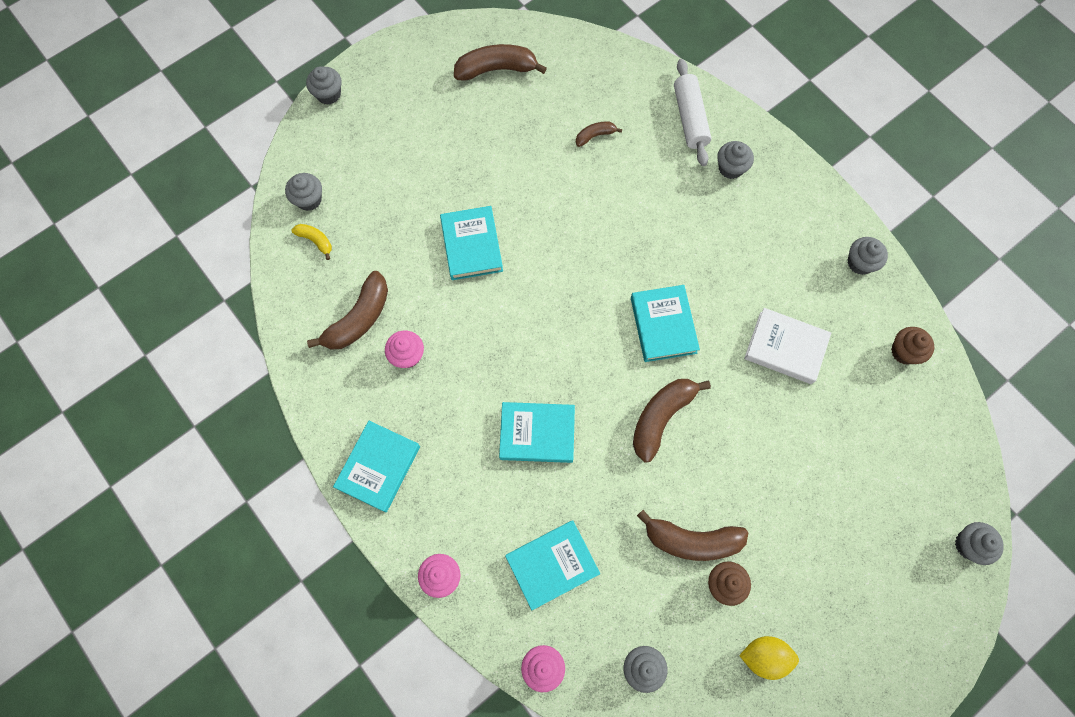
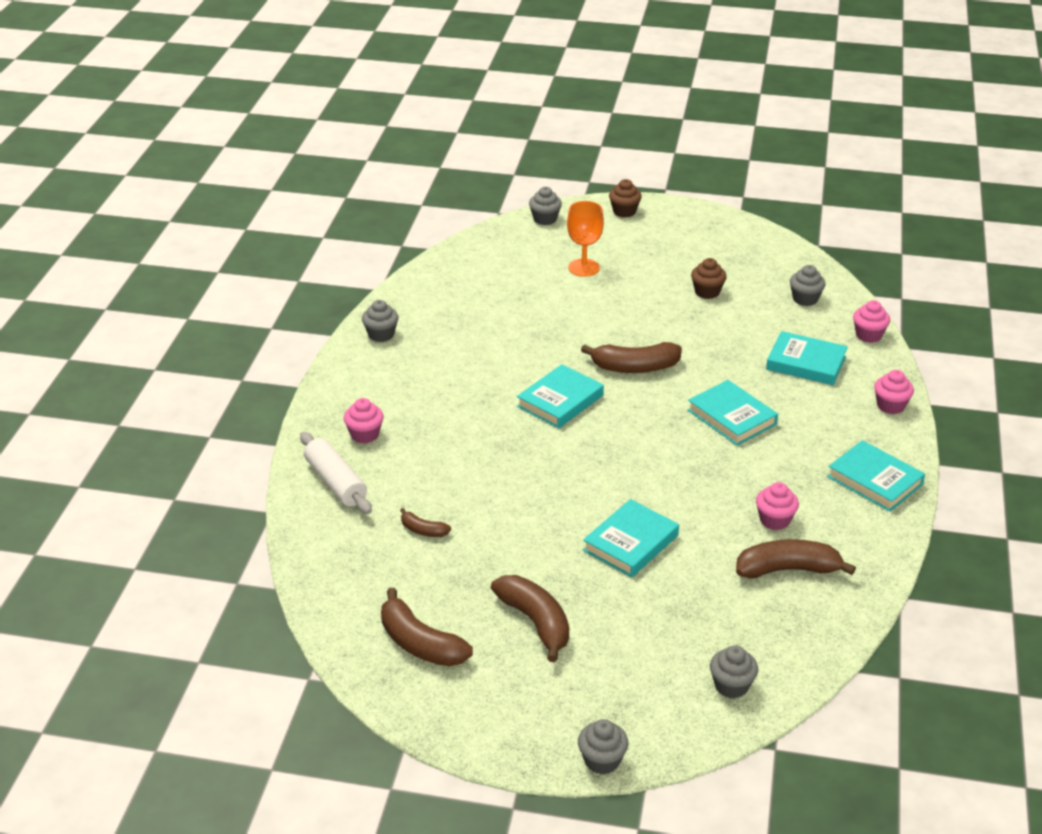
camera: 130 degrees left, 35 degrees down
yellow banana [292,224,332,260] -> none
turquoise book [333,421,420,513] -> turquoise book turned 60 degrees clockwise [827,440,925,512]
brown banana [637,510,748,561] -> brown banana moved to [491,575,569,662]
white rolling pin [674,59,711,166] -> white rolling pin turned 75 degrees counterclockwise [300,432,372,514]
grey cupcake [717,141,754,179] -> pink cupcake [344,398,384,444]
yellow lemon [739,636,799,680] -> none
white book [744,308,831,384] -> none
brown cupcake [891,327,934,364] -> brown cupcake moved to [609,179,642,218]
none -> orange goblet [567,201,604,277]

